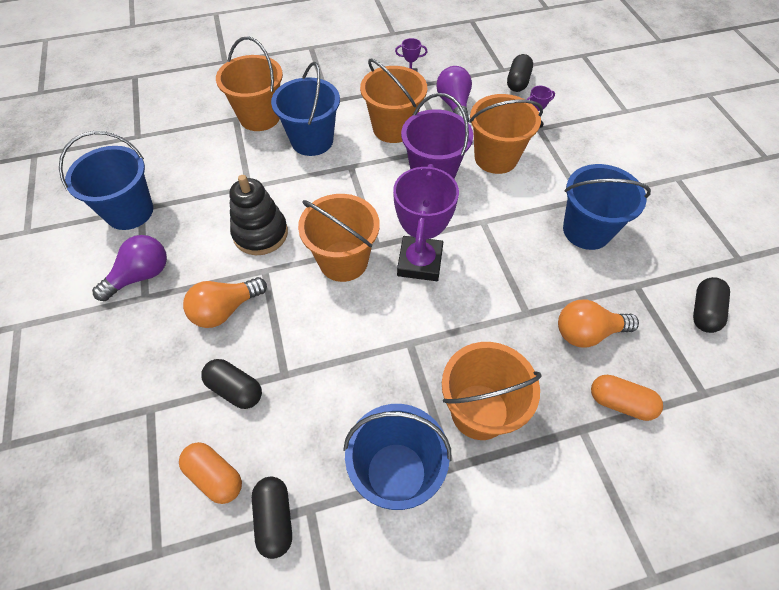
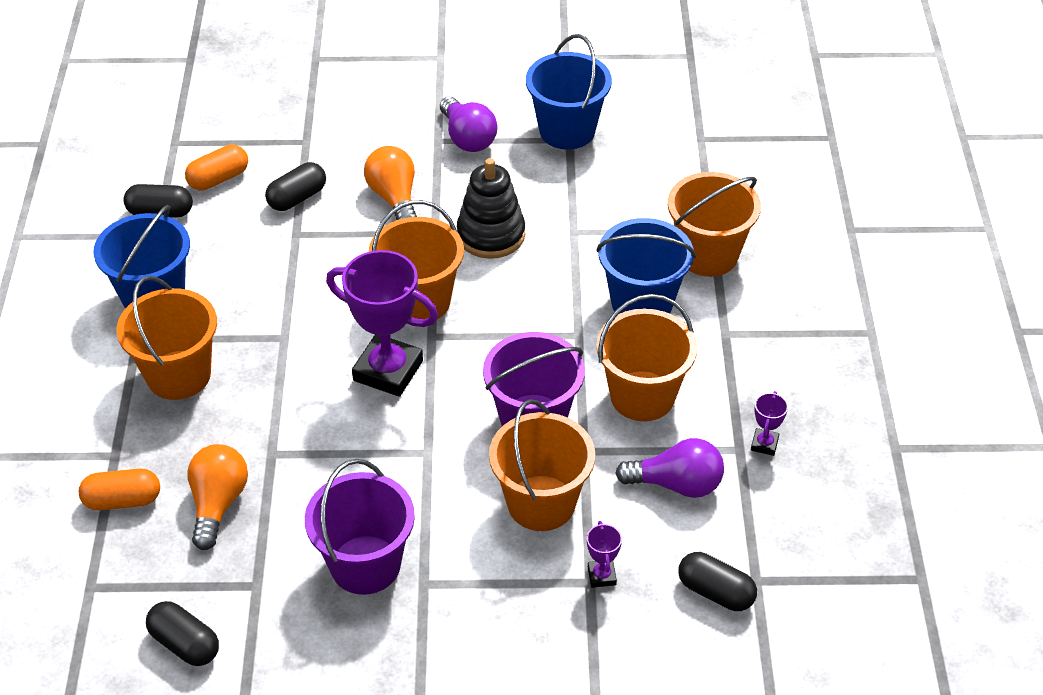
camera: 105 degrees right, 10 degrees down
blue bucket [563,164,651,250] -> purple bucket [305,459,415,595]
orange capsule [591,375,663,421] -> orange capsule turned 45 degrees clockwise [79,469,160,511]

